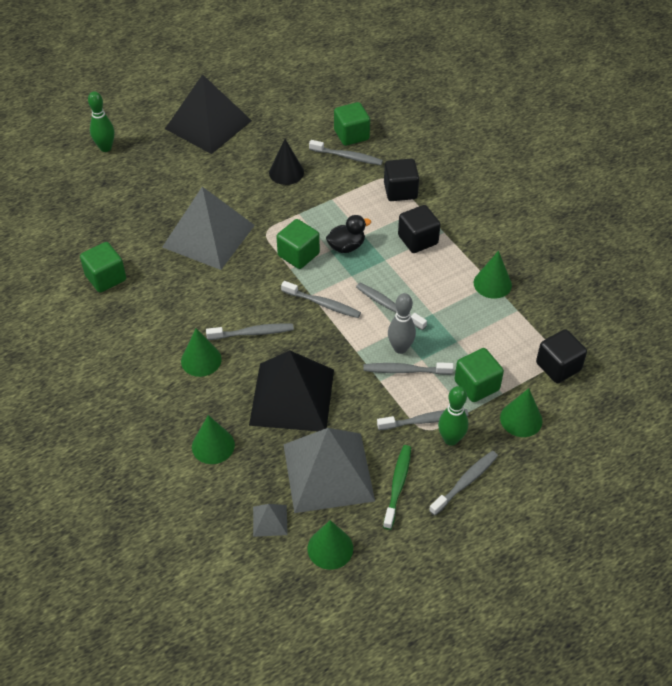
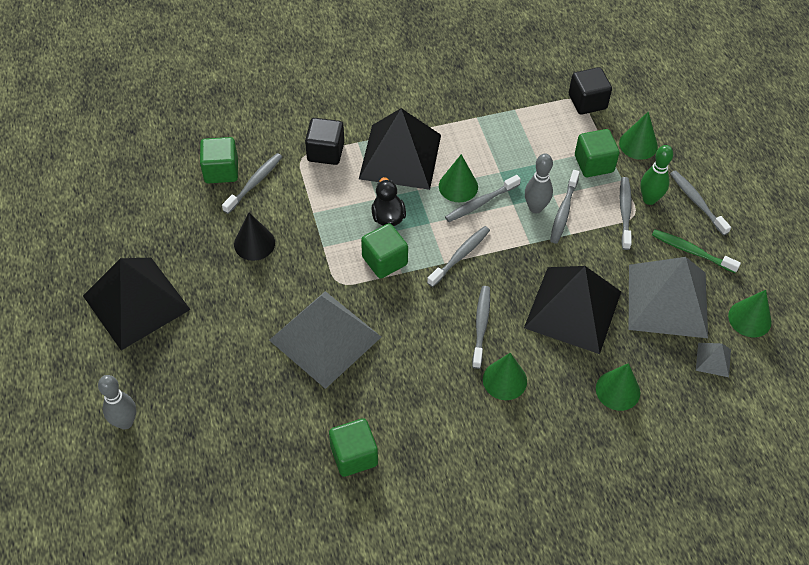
camera: 75 degrees left, 5 degrees up
green bowling pin [88,91,115,152] -> grey bowling pin [98,375,136,429]
black cube [398,205,441,253] -> black pyramid [359,108,441,190]
green cone [474,251,512,299] -> green cone moved to [439,154,478,202]

